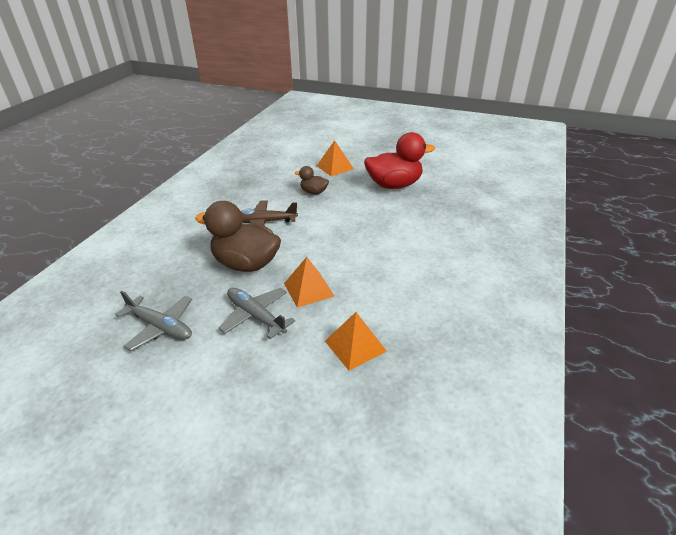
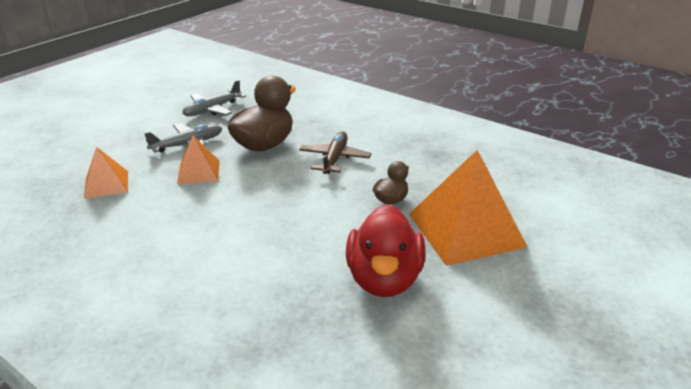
camera: 105 degrees right, 5 degrees down
orange pyramid [317,140,354,176] -> orange pyramid [409,150,527,266], size x1.90

